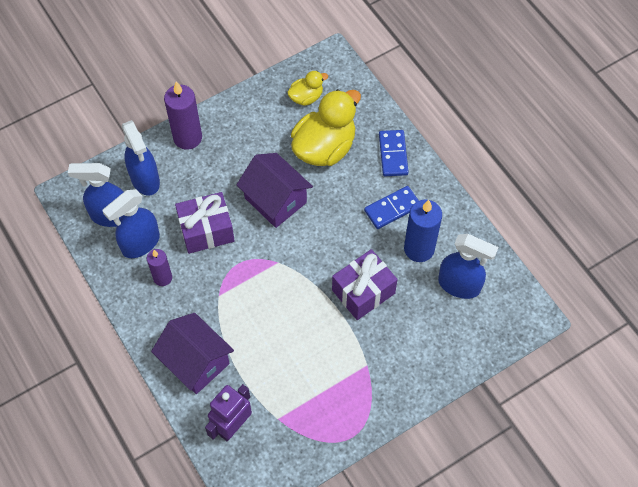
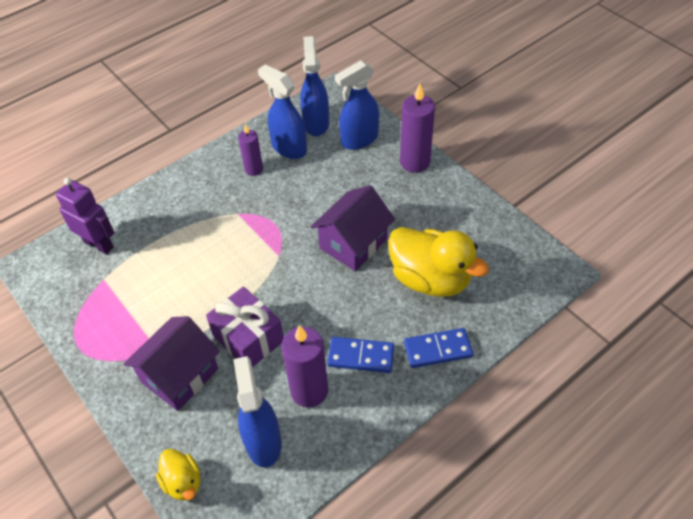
camera: 85 degrees right, 10 degrees down
purple house [151,313,234,394] -> purple house moved to [124,316,220,411]
purple gift [175,192,235,254] -> none
yellow duck [287,71,328,106] -> yellow duck moved to [156,449,200,500]
blue domino [364,186,419,229] -> blue domino turned 45 degrees counterclockwise [327,337,394,373]
blue candle [404,200,442,262] -> purple candle [281,325,328,407]
blue spray bottle [438,234,499,299] -> blue spray bottle turned 150 degrees clockwise [233,356,282,468]

